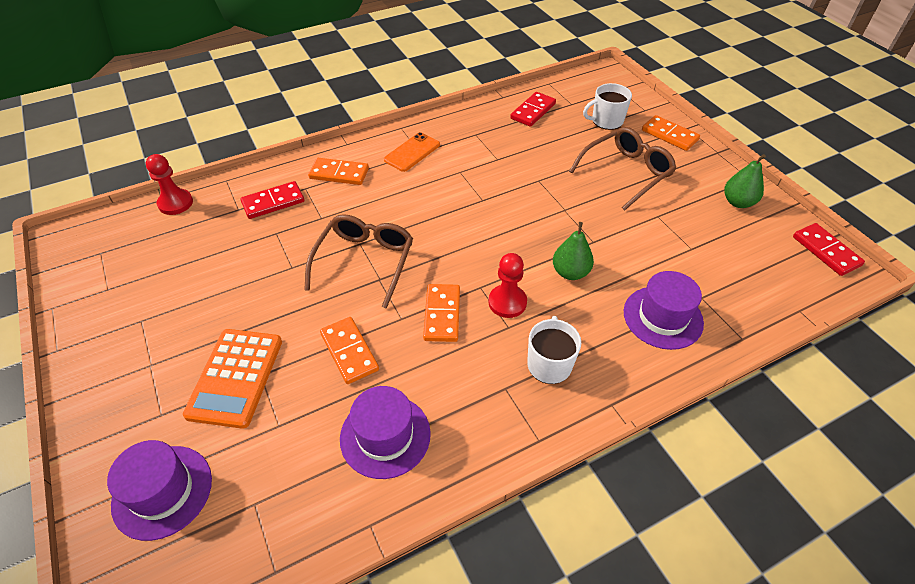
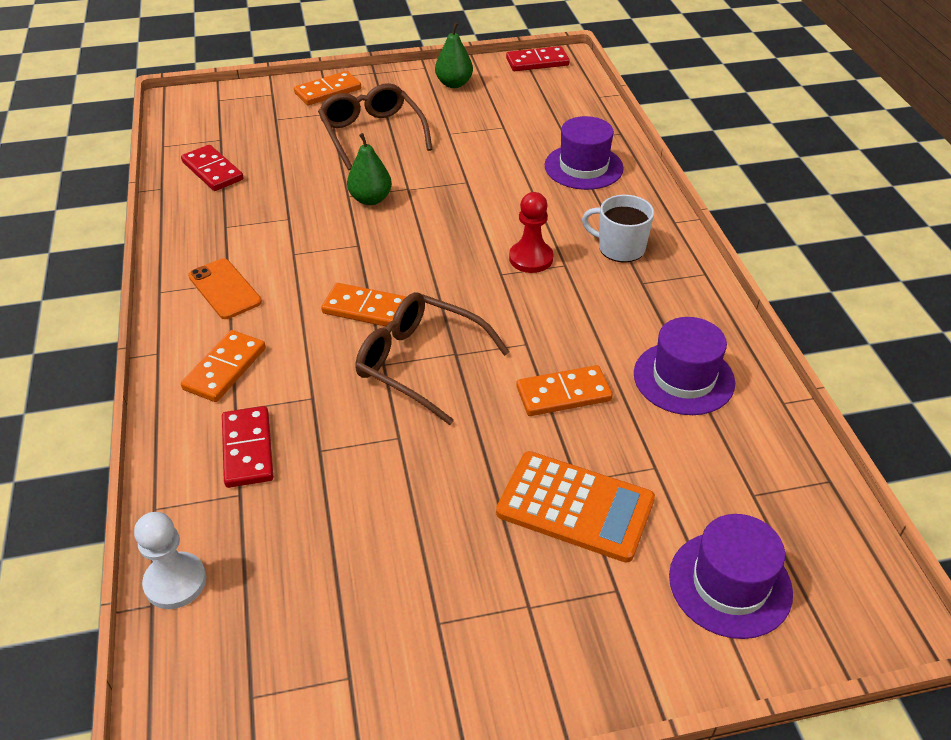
camera: 75 degrees left, 5 degrees down
red pawn [146,154,193,215] -> white pawn [134,512,207,609]
orange domino [423,284,460,342] -> orange domino moved to [321,283,407,326]
green pear [553,222,594,280] -> green pear moved to [347,133,392,205]
white mug [583,83,632,130] -> none

